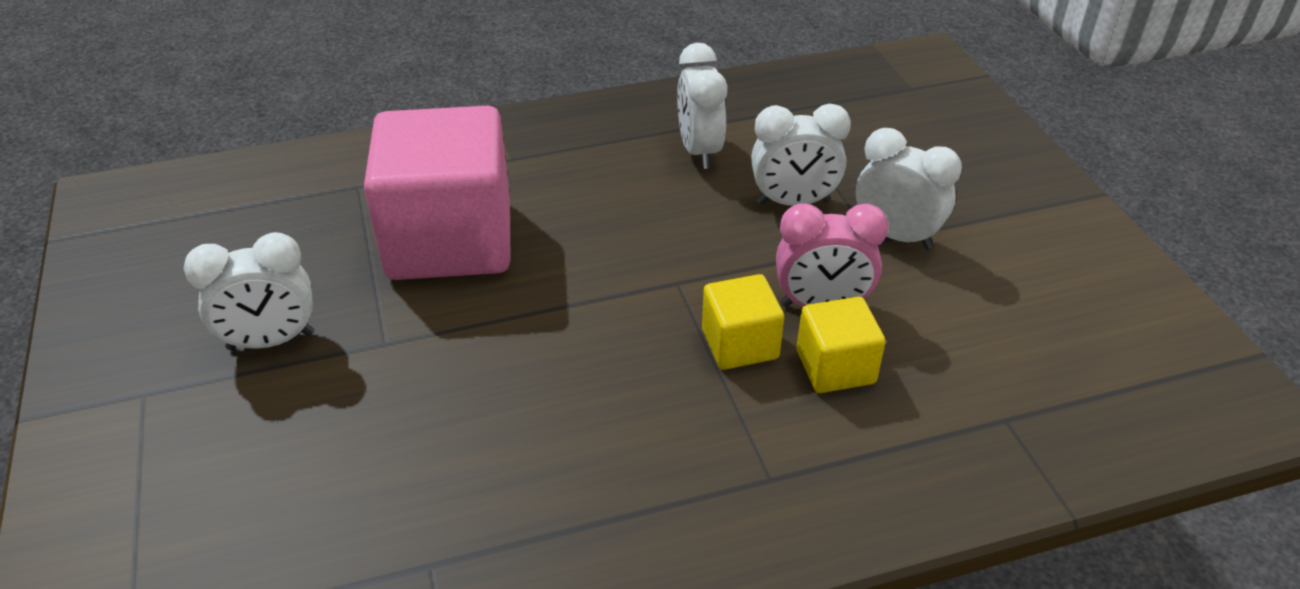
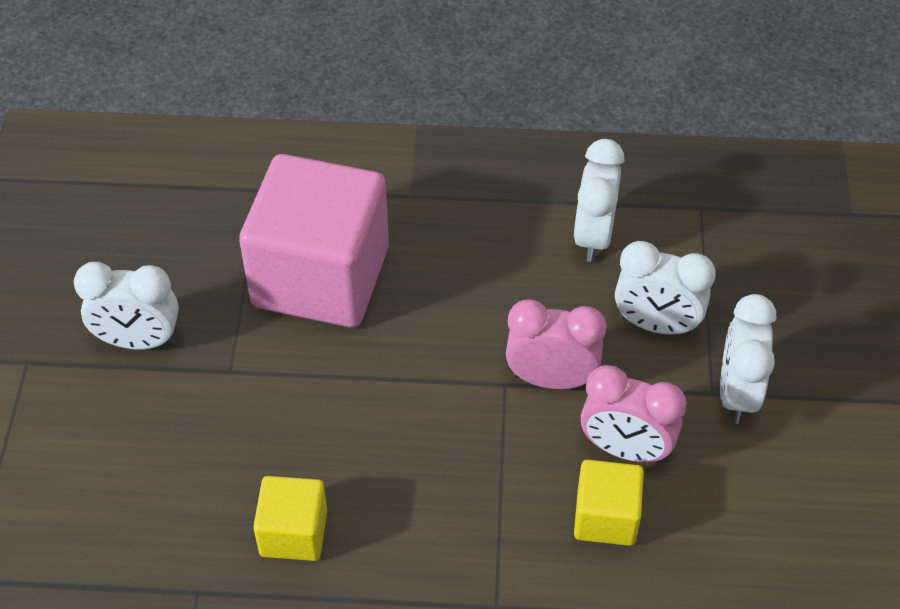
camera: 20 degrees right, 10 degrees up
yellow cube [702,274,784,370] -> yellow cube moved to [253,476,327,561]
white clock [856,128,962,250] -> white clock turned 135 degrees counterclockwise [720,294,776,424]
none -> pink clock [506,299,606,389]

